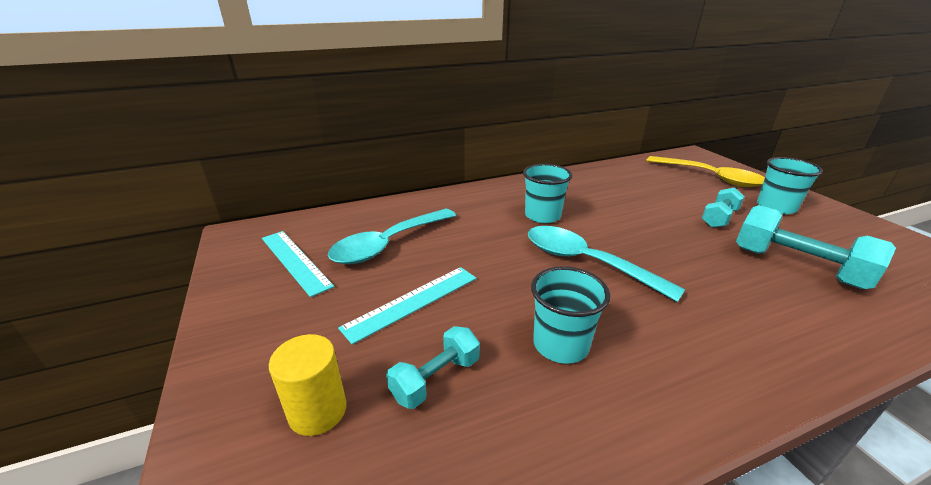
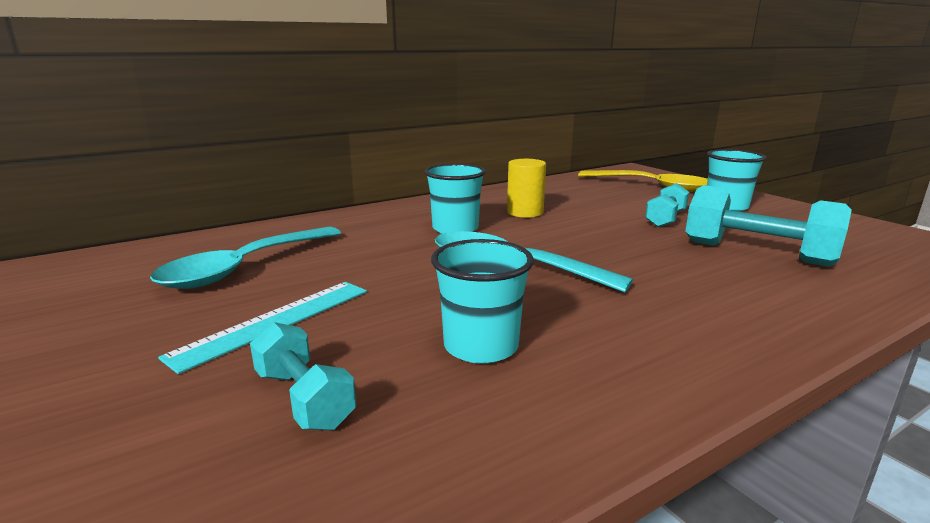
camera: 10 degrees left, 10 degrees down
turquoise ruler [262,231,334,297] -> none
yellow cylinder [269,334,347,436] -> yellow cylinder moved to [507,159,546,218]
turquoise dumbbell [386,326,480,409] -> turquoise dumbbell turned 75 degrees counterclockwise [250,322,356,431]

